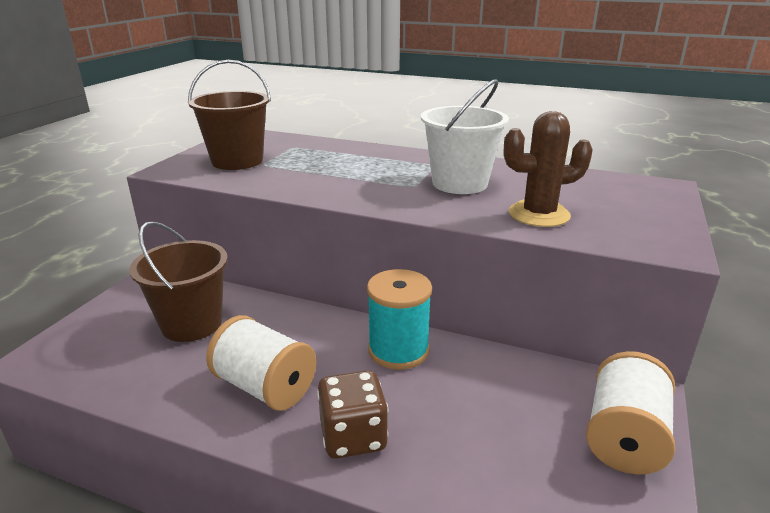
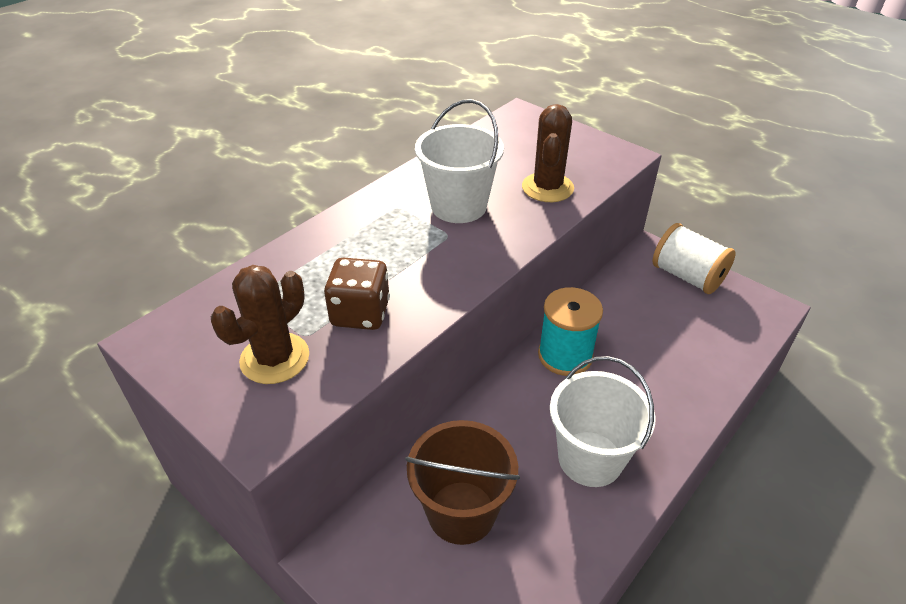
camera: 70 degrees left, 15 degrees up
brown bucket [188,60,271,170] -> brown cactus [211,265,309,384]
white spool [206,315,316,411] -> white bucket [550,356,656,487]
brown dice [317,370,388,459] -> brown dice moved to [324,258,390,330]

